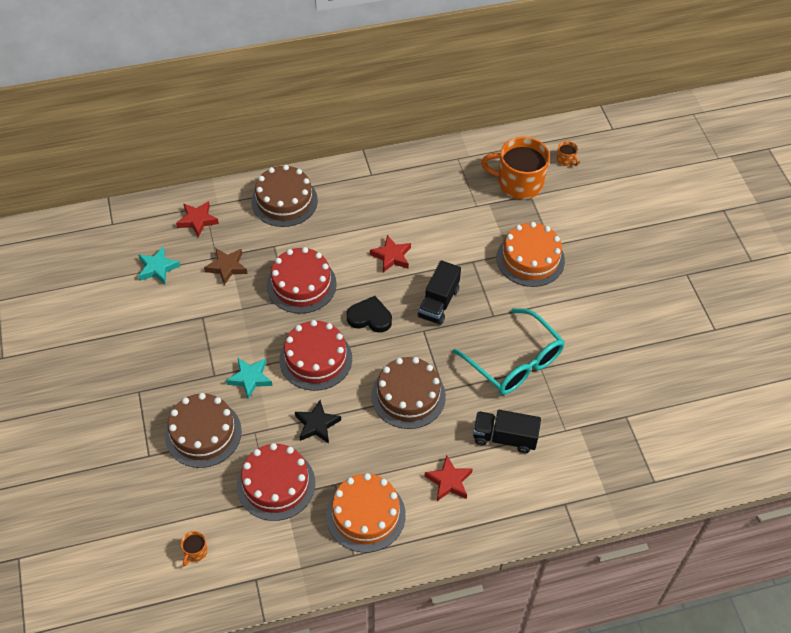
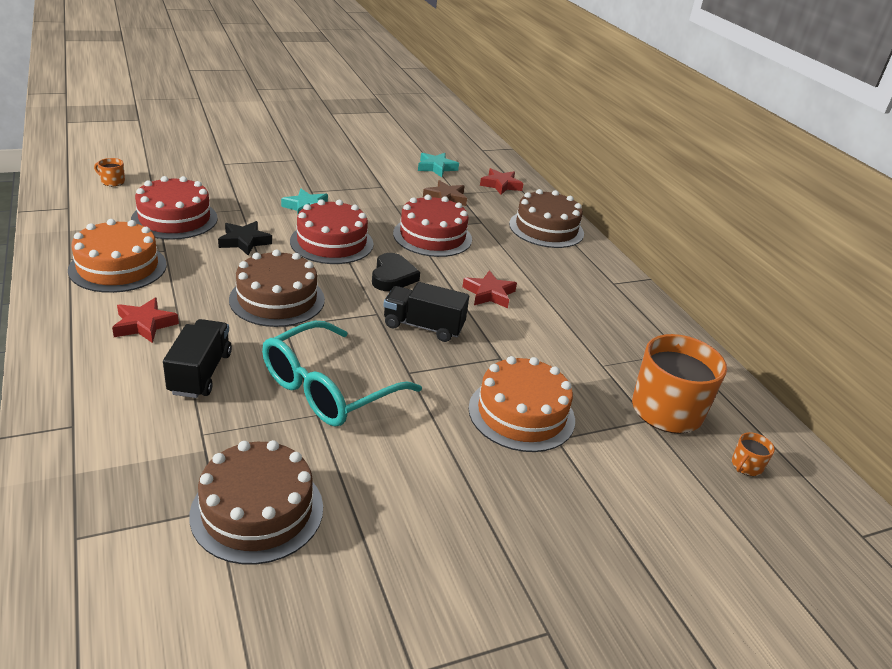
camera: 80 degrees right, 20 degrees down
brown cake [165,393,242,468] -> brown cake moved to [189,440,323,564]

